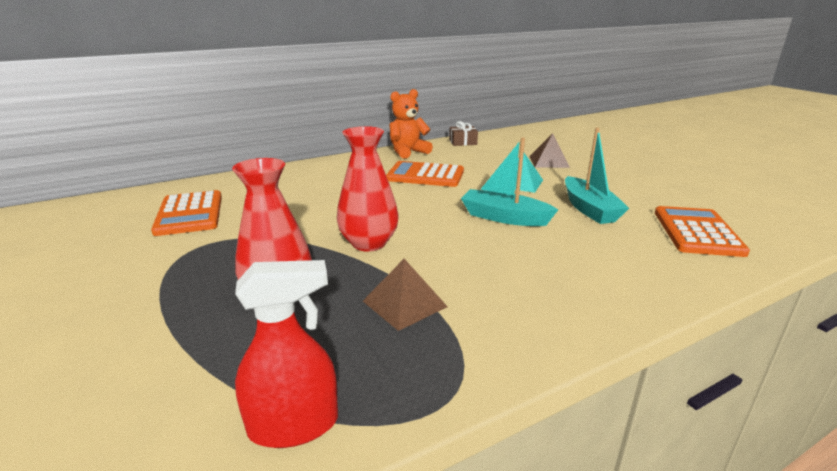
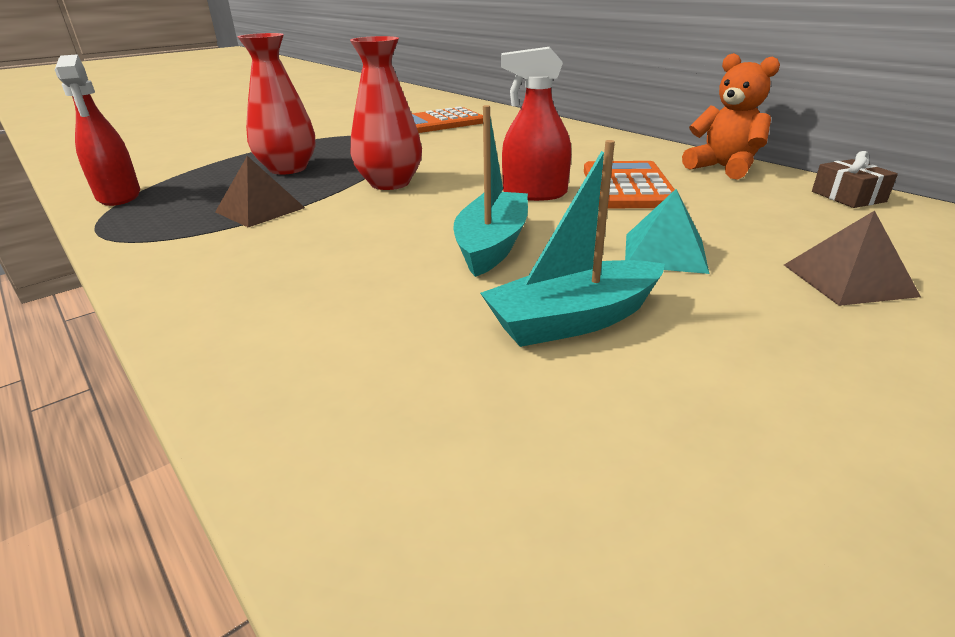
camera: 80 degrees right, 5 degrees up
orange calculator [655,206,750,257] -> none
none -> red spray bottle [501,47,571,201]

